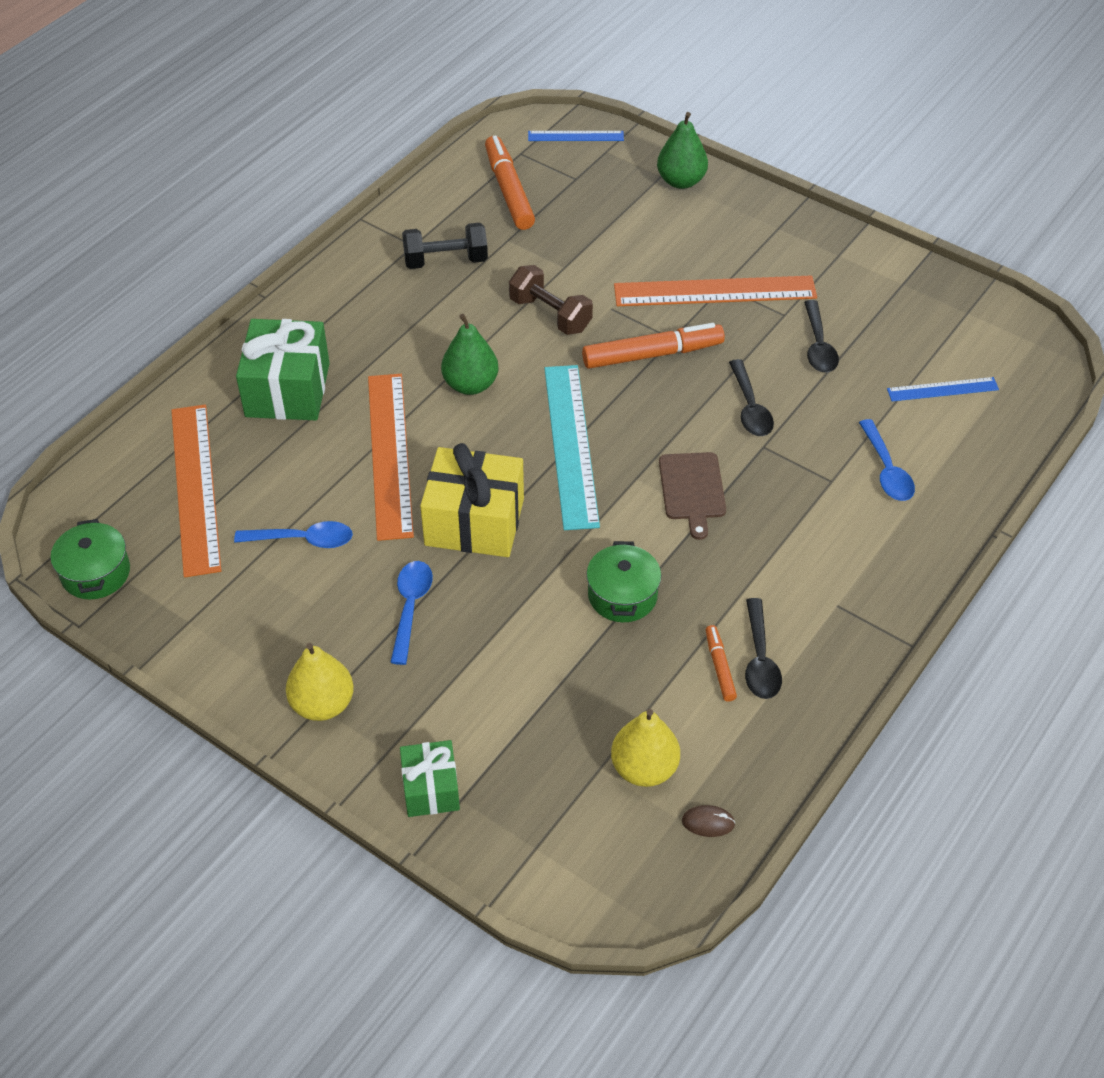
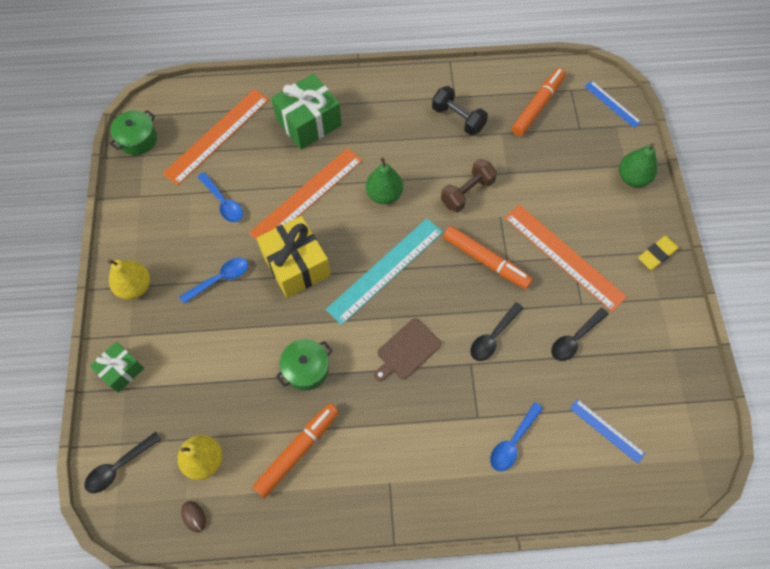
camera: 50 degrees right, 15 degrees up
brown dumbbell [509,265,593,335] -> brown dumbbell turned 45 degrees clockwise [441,159,497,212]
orange marker [706,625,737,702] -> orange marker [252,403,339,498], size x1.95
black spoon [745,598,782,699] -> black spoon moved to [84,432,161,493]
none -> yellow eraser [638,236,679,270]

